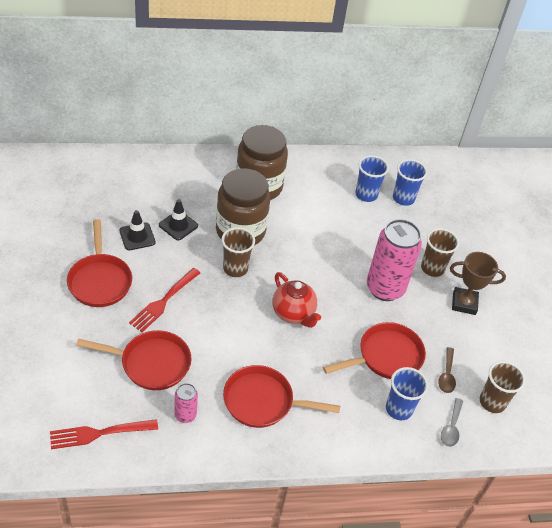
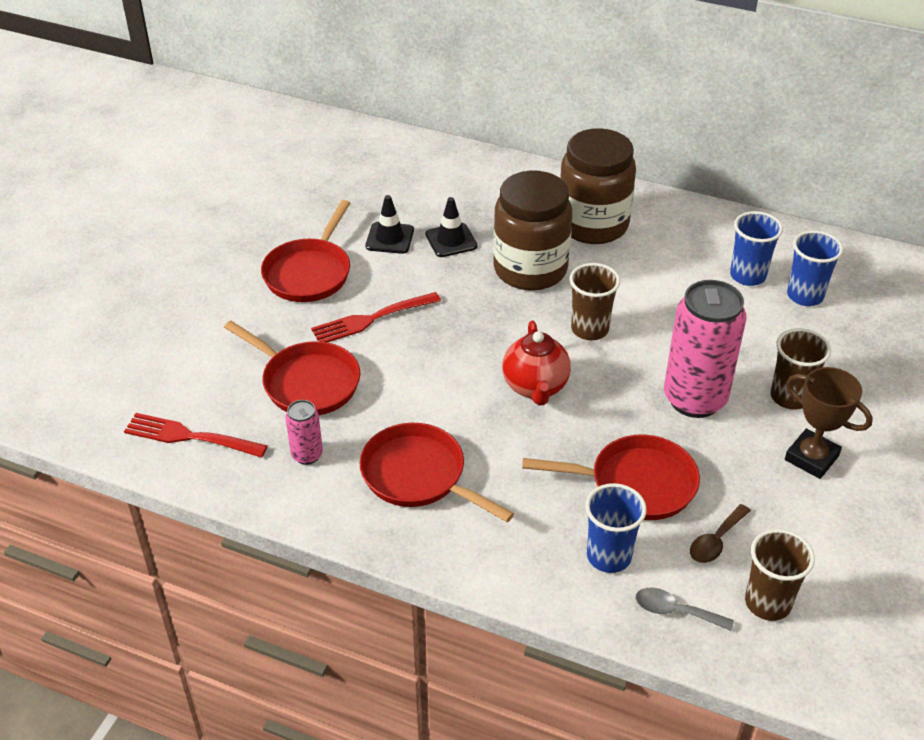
camera: 35 degrees right, 5 degrees down
brown cup [221,227,255,277] -> brown cup moved to [569,263,620,340]
grey spoon [441,398,463,447] -> grey spoon turned 60 degrees clockwise [636,588,734,631]

